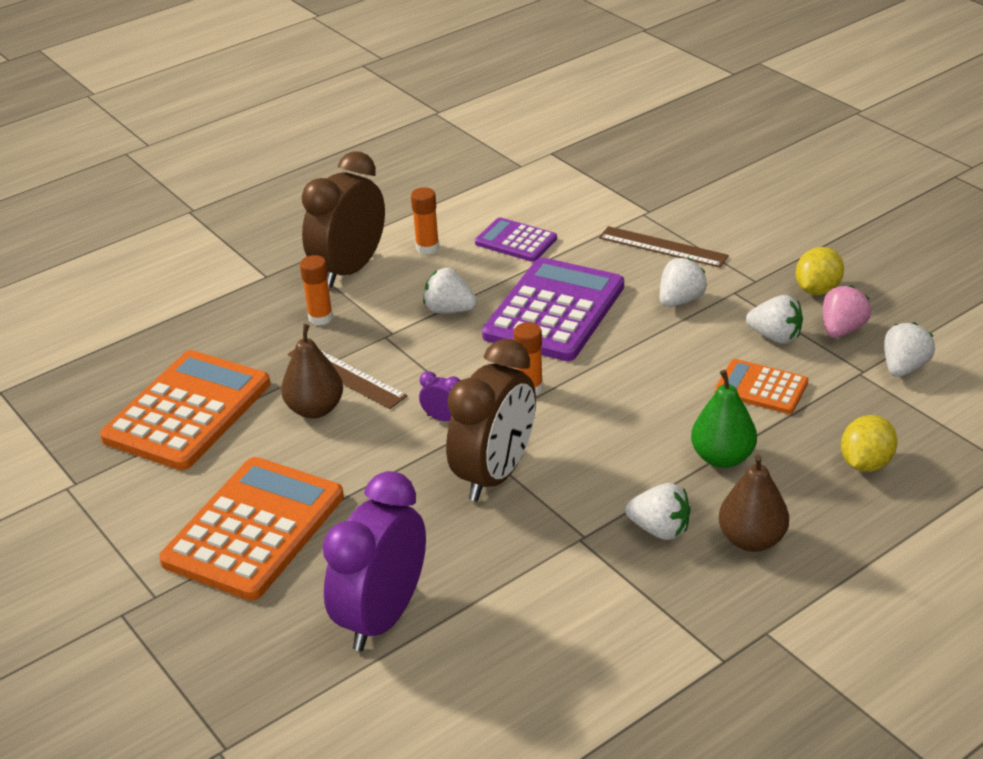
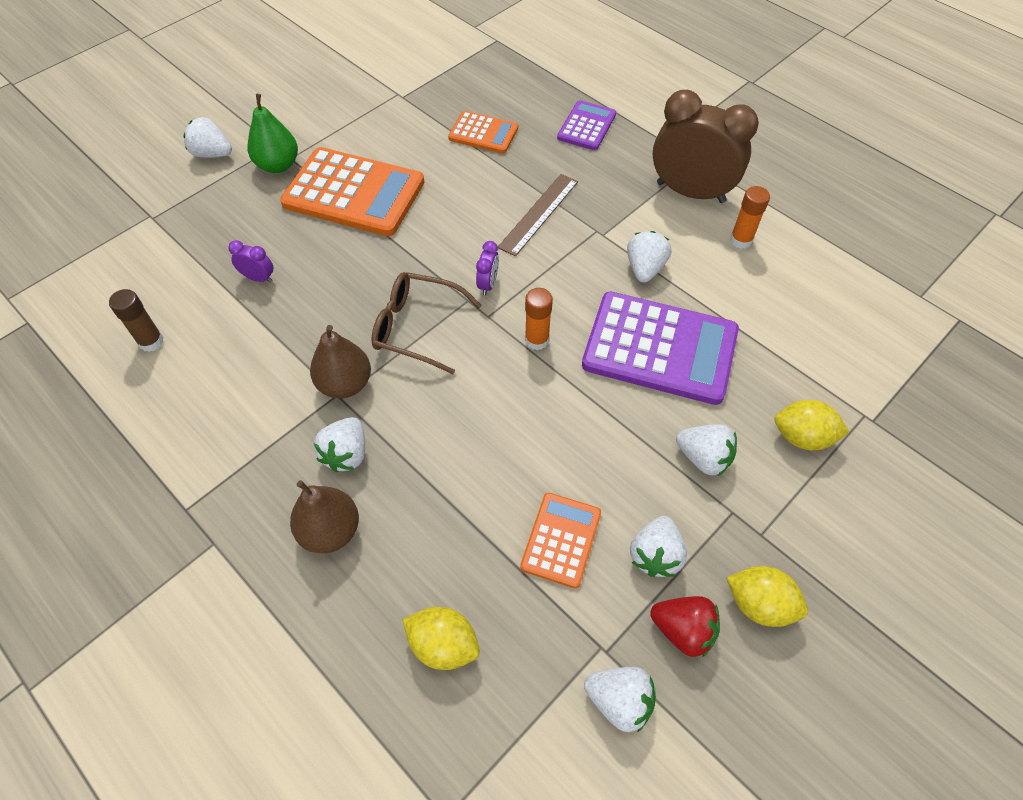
camera: 80 degrees right, 20 degrees up
orange calculator [100,350,270,470] -> orange calculator [448,111,518,154], size x0.53
brown pear [281,324,343,418] -> brown pear moved to [310,325,371,398]
orange glue stick [300,255,333,326] -> none
purple clock [322,471,426,651] -> purple clock [228,240,273,283], size x0.41
brown clock [446,339,536,501] -> brown glasses [371,272,482,374]
purple calculator [475,217,557,262] -> purple calculator moved to [557,100,616,150]
brown ruler [599,226,729,268] -> yellow lemon [775,400,850,450]
green pear [691,370,757,468] -> green pear moved to [248,94,298,173]
pink strawberry [823,285,871,338] -> red strawberry [650,596,720,658]
none -> brown glue stick [109,289,164,352]
none -> white strawberry [183,117,232,158]

